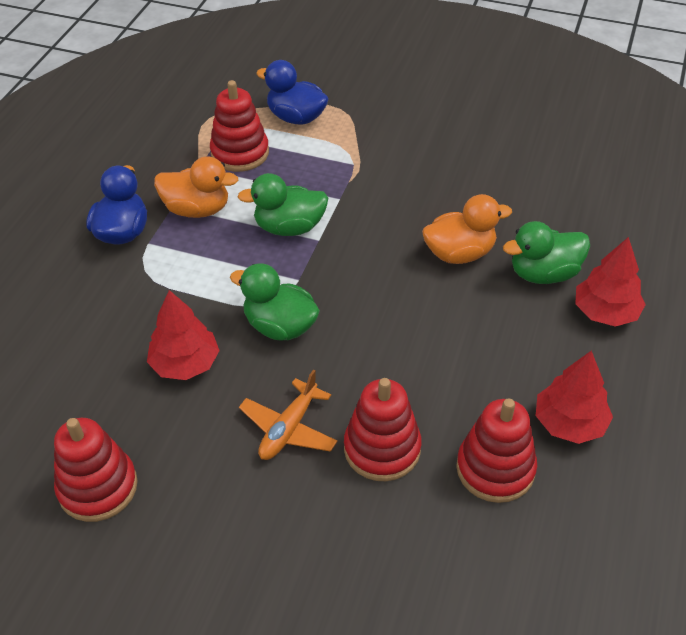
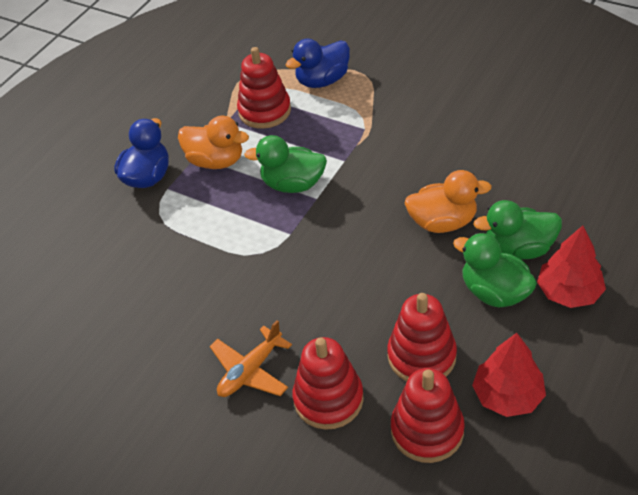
camera: 15 degrees right, 0 degrees up
red stacking toy [54,418,138,522] -> red stacking toy moved to [387,293,457,381]
red tree [147,290,220,380] -> none
green duck [230,264,320,340] -> green duck moved to [453,233,537,307]
blue duck [256,60,329,125] -> blue duck turned 75 degrees counterclockwise [285,39,350,88]

